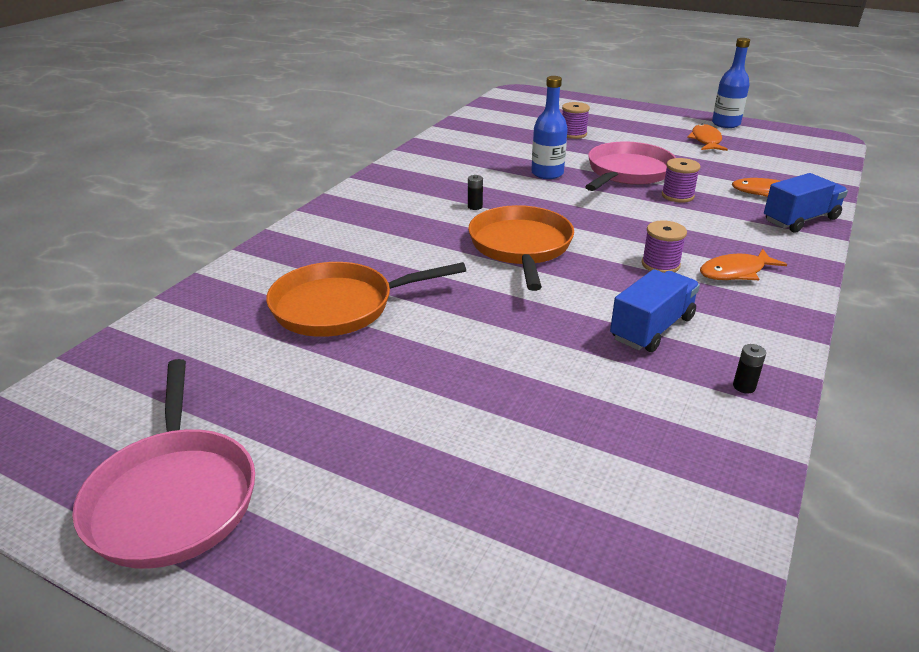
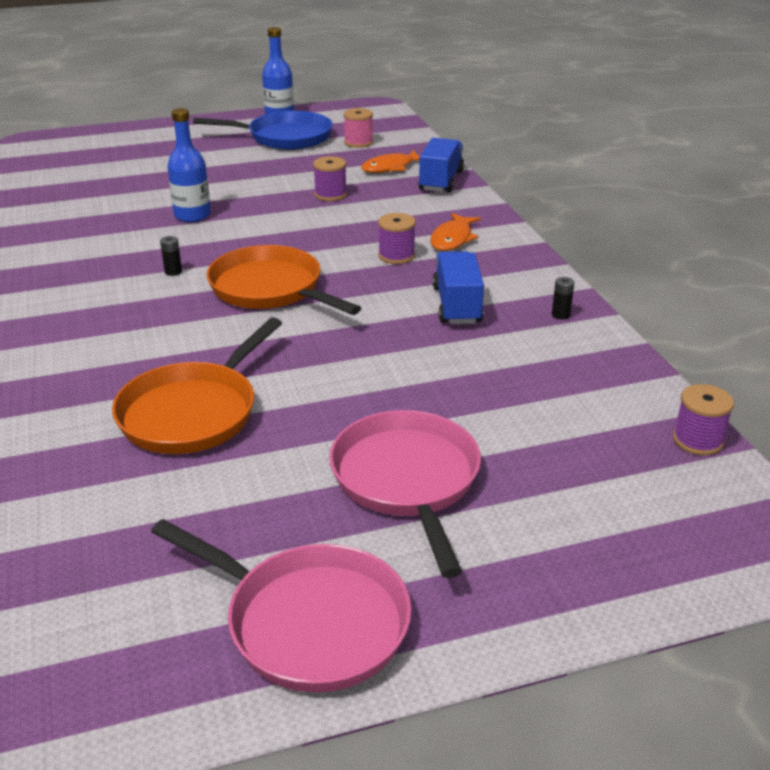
camera: 45 degrees left, 0 degrees up
purple spool [562,102,590,139] -> purple spool moved to [673,384,734,455]
pink pan [585,142,676,191] -> pink pan moved to [329,410,481,578]
orange fish [687,124,728,151] -> blue pan [193,111,333,150]
none -> pink spool [344,108,373,148]

